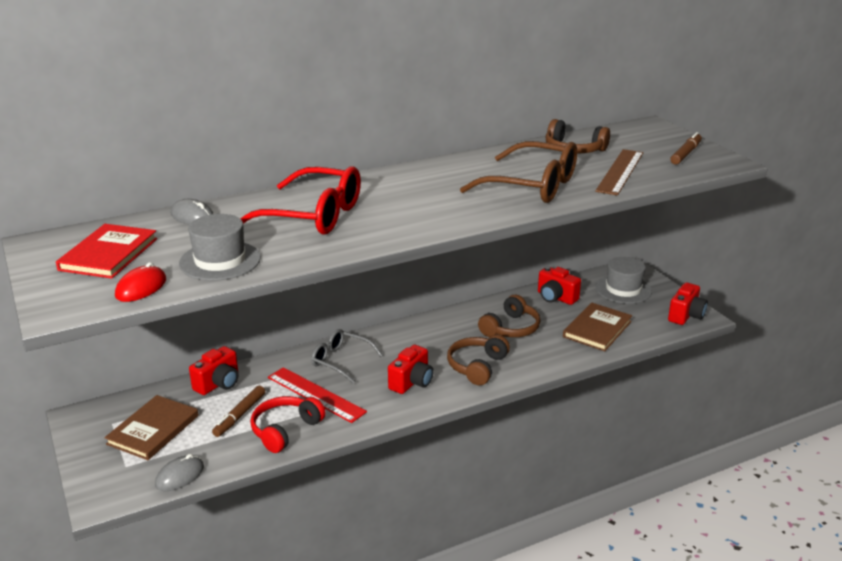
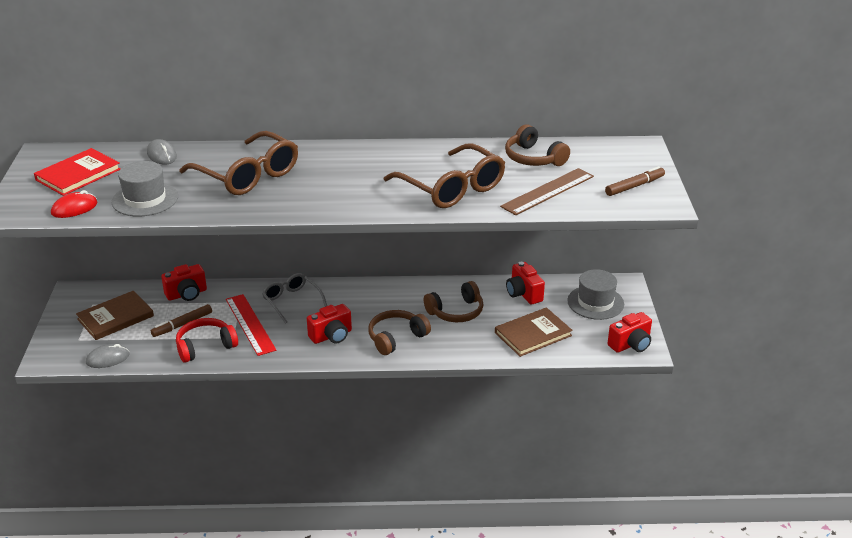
camera: 25 degrees right, 5 degrees up
red glasses [241,166,361,235] -> brown glasses [180,131,298,195]

